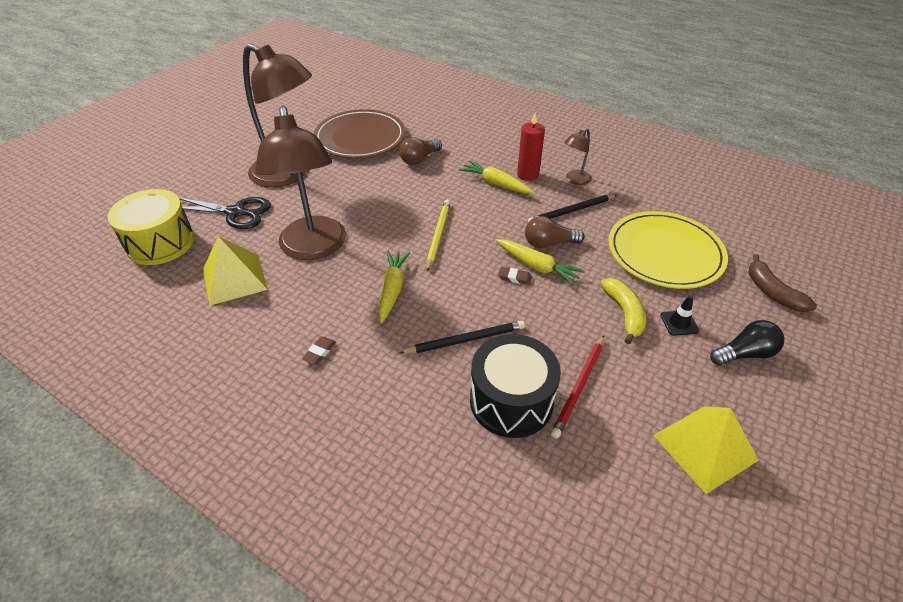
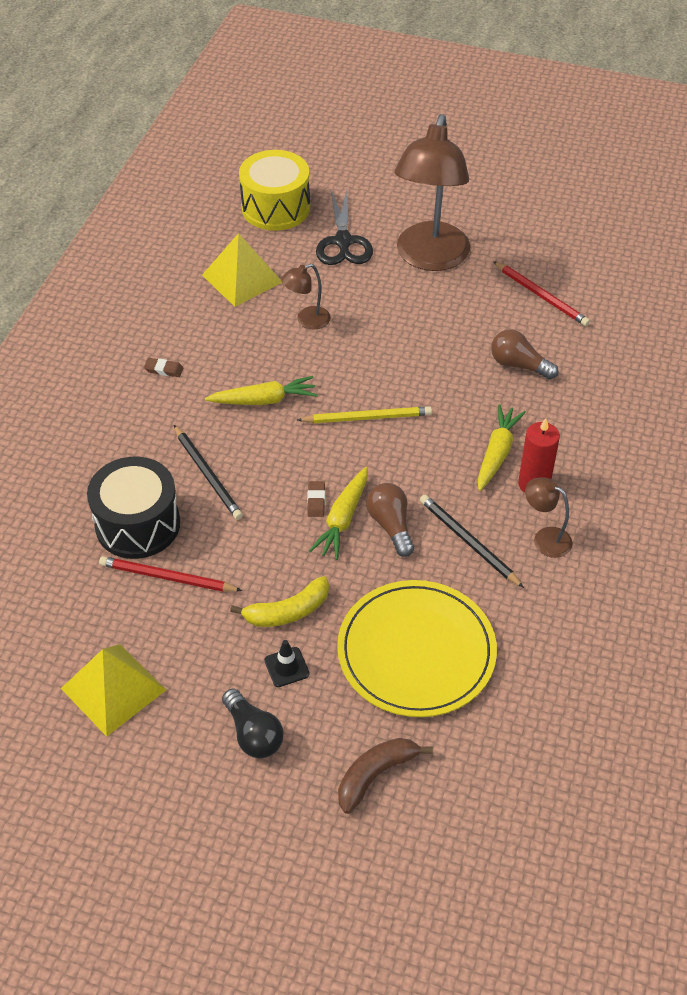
camera: 75 degrees right, 5 degrees up
brown lamp [255,105,346,260] -> brown lamp [281,264,331,330], size x0.43
brown plate [314,109,405,158] -> red pencil [493,261,590,326]

